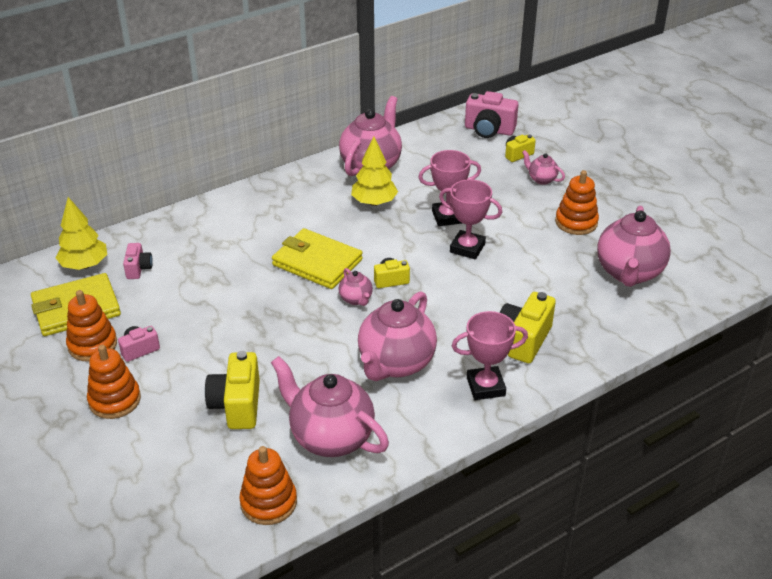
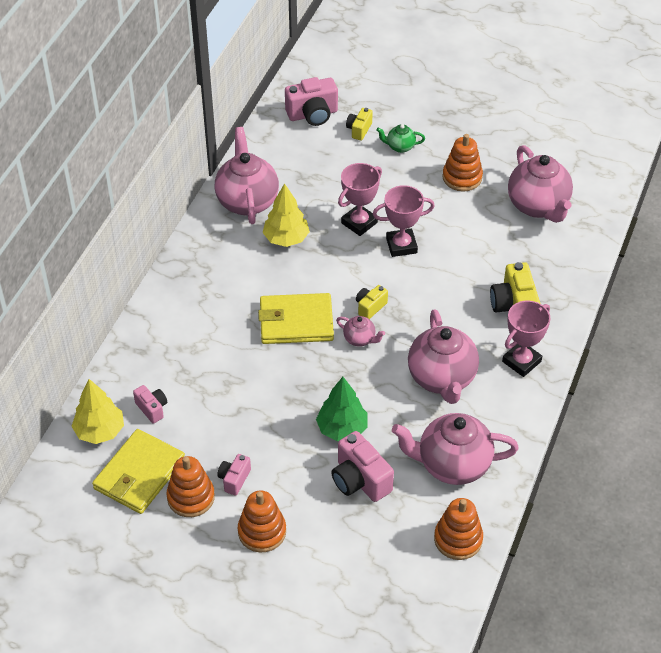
camera: 35 degrees left, 10 degrees up
yellow camera [205,351,260,429] -> pink camera [331,431,394,502]
pink teapot [522,150,565,185] -> green teapot [376,124,425,153]
none -> green tree [316,377,368,441]

